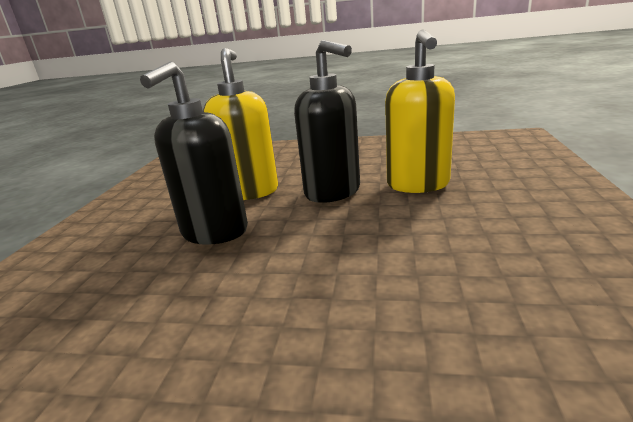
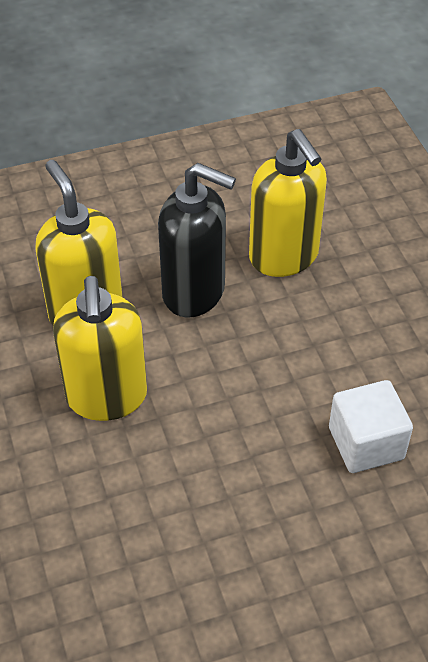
camera: 30 degrees left, 25 degrees up
black soap dispenser [140,61,248,245] -> yellow soap dispenser [53,276,147,421]
none -> white cube [329,380,413,473]

